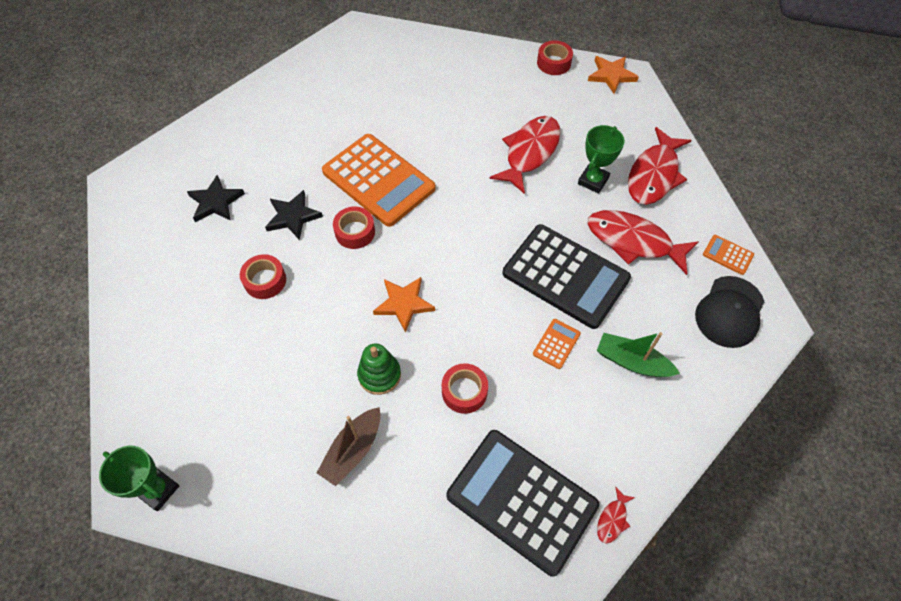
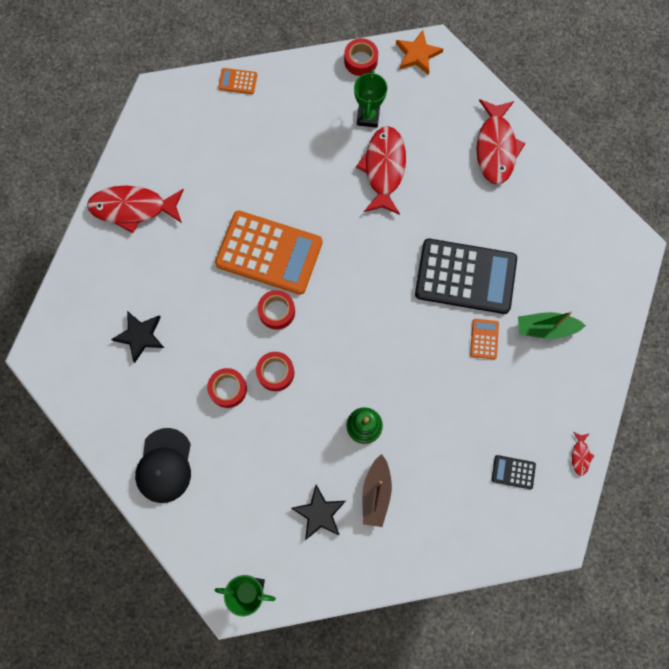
camera: 25 degrees left, 15 degrees up
black star [265,190,323,240] -> black star moved to [291,485,346,540]
orange star [373,277,435,333] -> none
red tape [442,363,488,414] -> red tape moved to [256,352,294,391]
black calculator [447,430,599,577] -> black calculator [492,455,536,489], size x0.41
green trophy [578,125,625,194] -> green trophy moved to [354,70,387,128]
red fish [587,210,698,275] -> red fish moved to [87,186,184,233]
black cap [695,276,764,348] -> black cap moved to [135,428,191,503]
orange calculator [703,235,754,275] -> orange calculator moved to [218,68,257,94]

